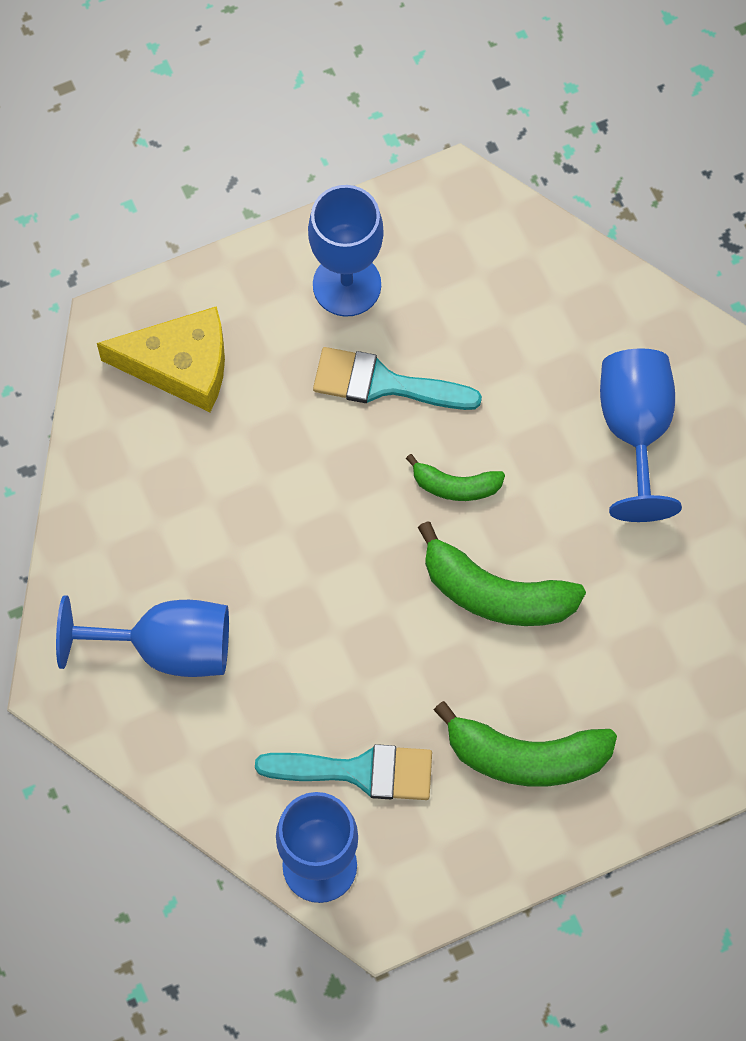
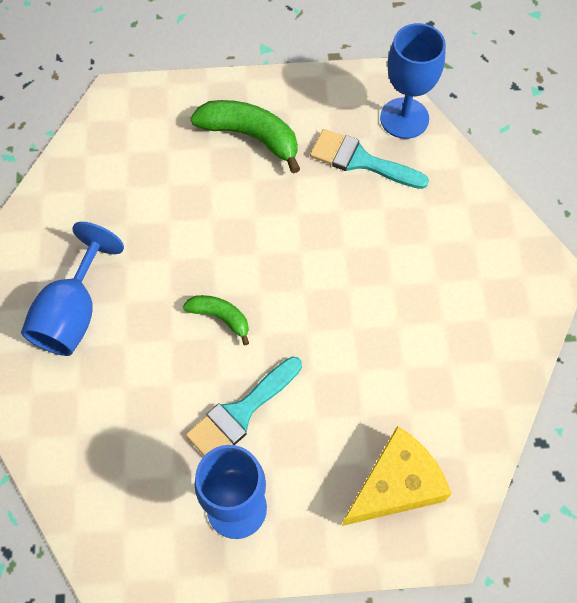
camera: 160 degrees left, 5 degrees down
blue goblet [56,595,229,677] -> none
yellow cheese [97,306,225,412] -> yellow cheese turned 120 degrees clockwise [342,426,452,526]
turquoise brush [313,347,482,410] -> turquoise brush turned 105 degrees clockwise [186,357,302,456]
green banana [418,521,586,626] -> none

